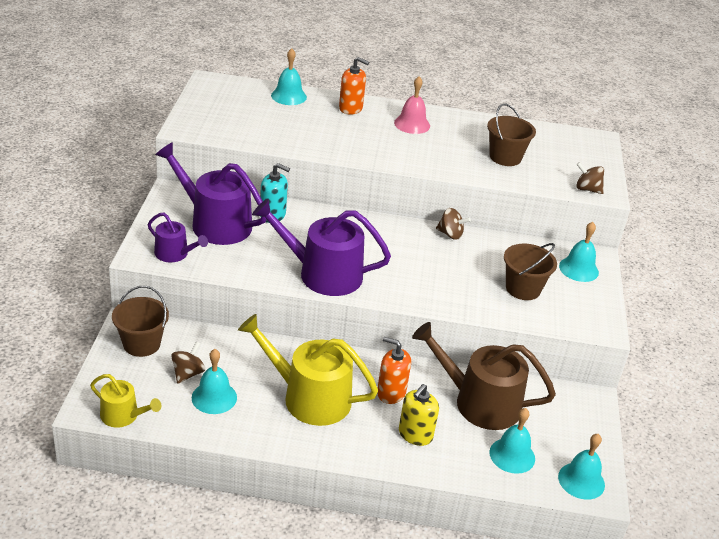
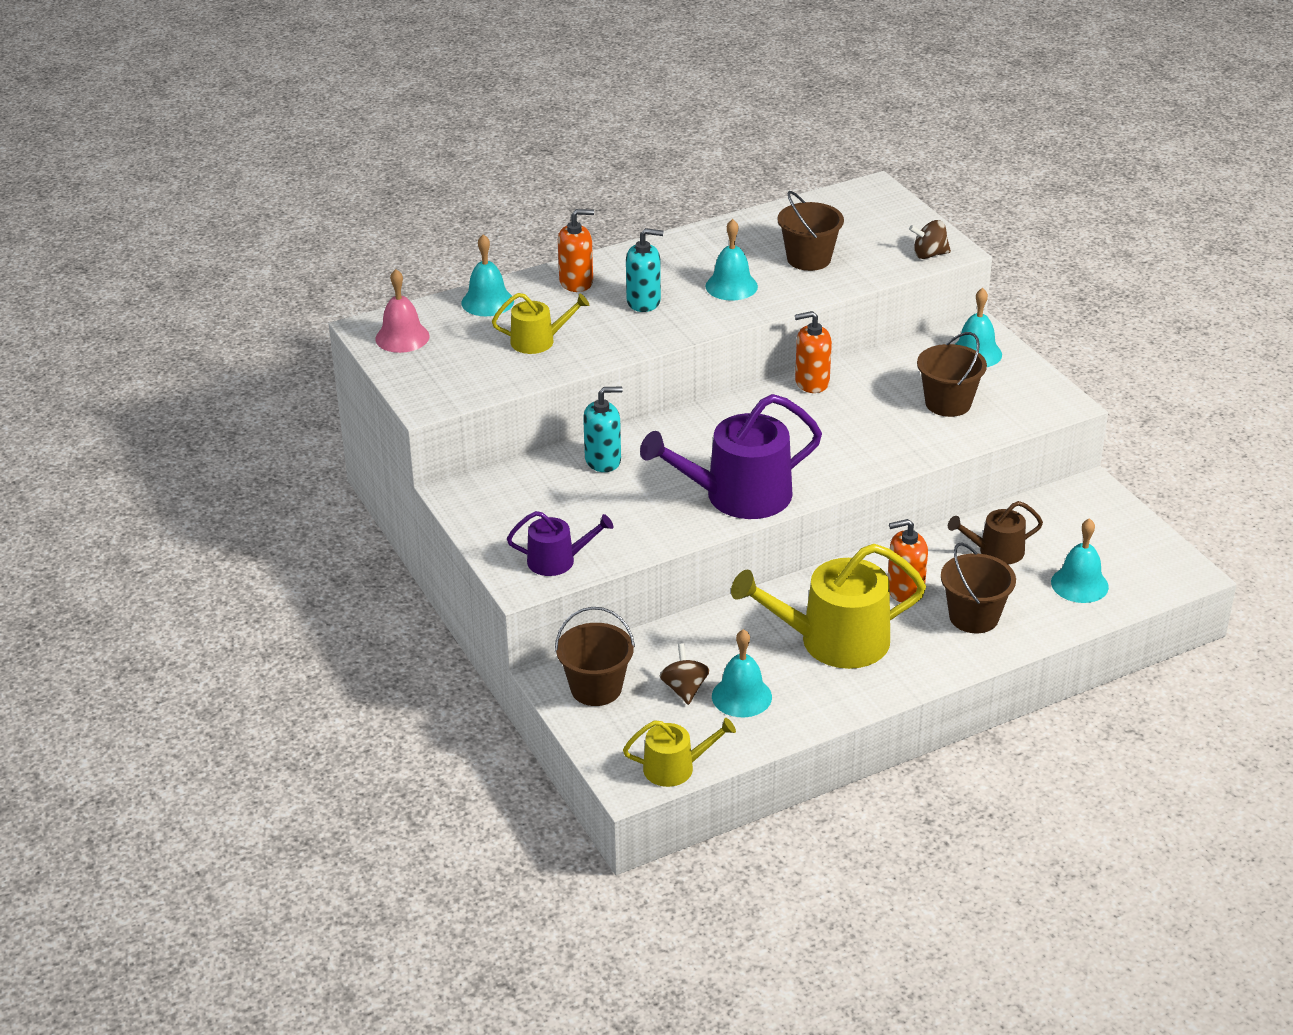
camera: 30 degrees left, 0 degrees up
purple watering can [155,142,267,245] -> none
pink bell [394,76,430,134] -> pink bell moved to [375,269,429,353]
yellow soap dispenser [399,384,439,446] -> brown bucket [941,542,1016,633]
brown watering can [412,322,556,430] -> brown watering can [948,501,1043,564], size x0.53
brown spinning top [436,208,471,240] -> orange soap dispenser [795,311,832,393]
turquoise bell [558,434,605,500] -> turquoise bell moved to [705,219,758,301]
none -> yellow watering can [492,293,589,354]
none -> turquoise soap dispenser [626,228,663,312]

